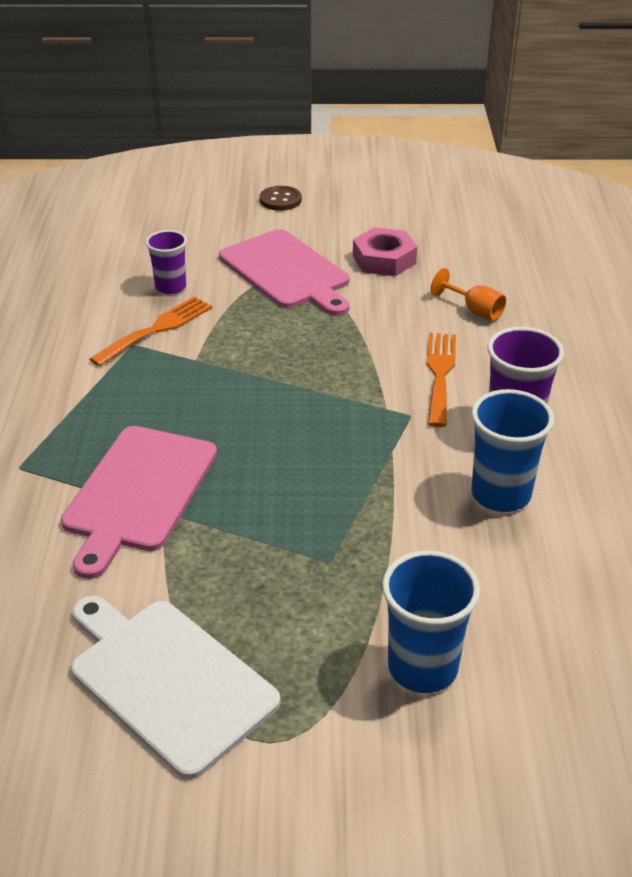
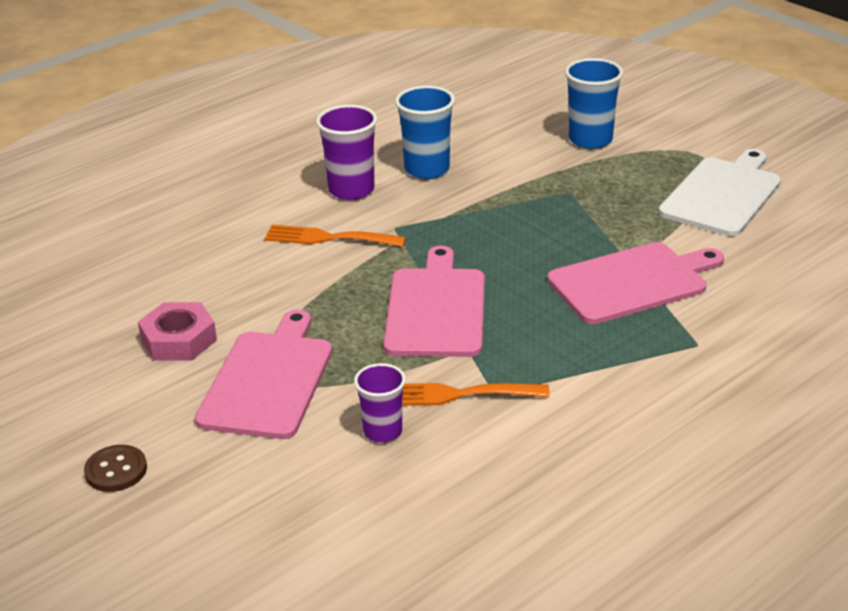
camera: 130 degrees left, 5 degrees down
white cutting board [71,596,281,779] -> white cutting board turned 150 degrees counterclockwise [658,149,781,236]
orange fork [427,333,456,427] -> orange fork turned 45 degrees clockwise [264,225,406,247]
orange goblet [431,268,506,321] -> none
none -> pink cutting board [383,246,485,357]

